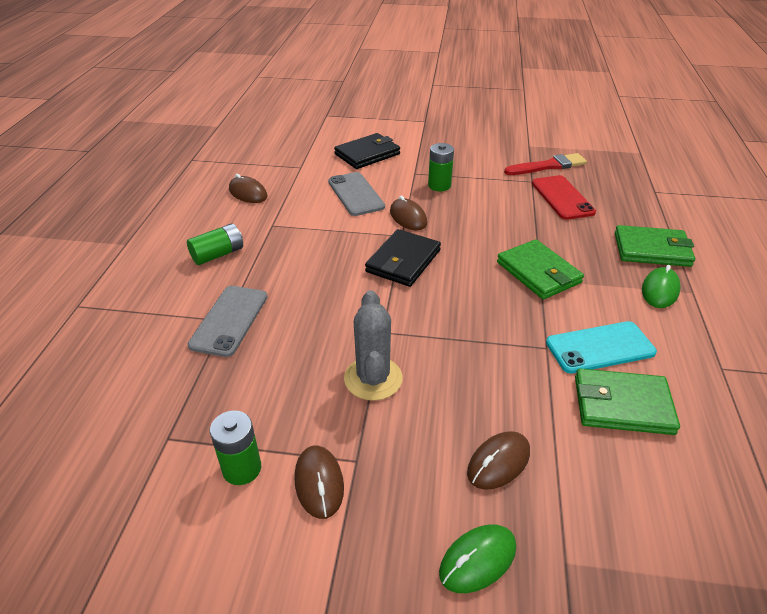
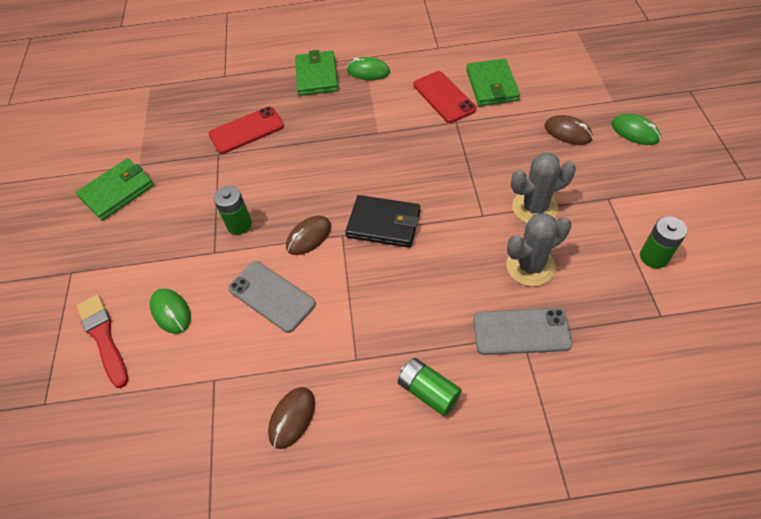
camera: 100 degrees left, 15 degrees up
brown mouse [294,445,344,519] -> none
grey phone [328,172,385,216] -> grey phone turned 75 degrees clockwise [228,261,316,333]
black wallet [334,133,400,169] -> green mouse [150,288,191,334]
green wallet [497,239,584,300] -> green wallet moved to [76,158,154,221]
red brush [504,153,587,175] -> red brush moved to [77,294,128,388]
turquoise phone [546,321,657,374] -> red phone [413,71,476,123]
none -> grey cactus [507,213,571,286]

